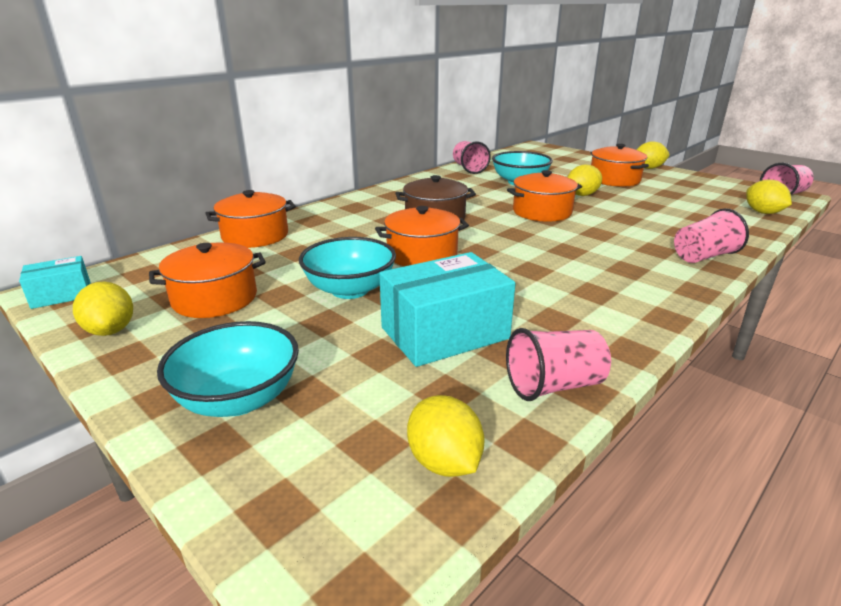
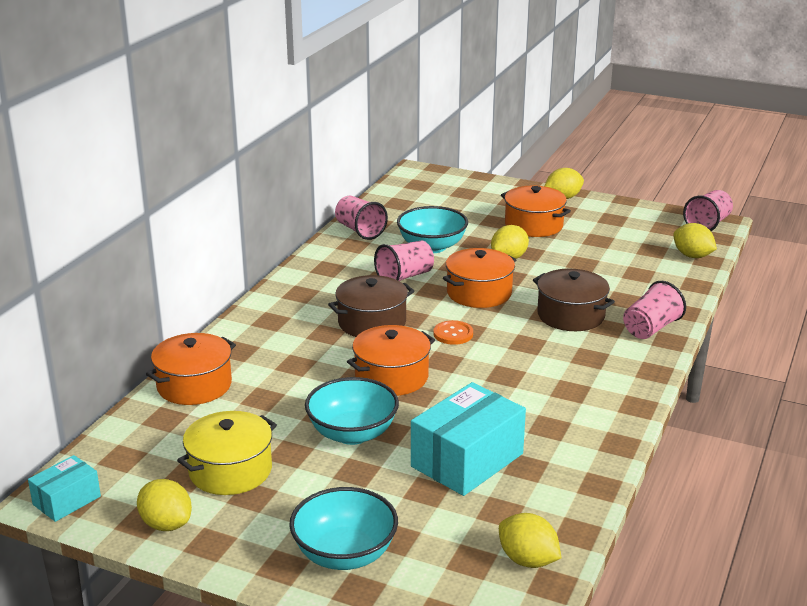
camera: 20 degrees left, 0 degrees up
orange pot [149,242,266,318] -> yellow pot [177,411,277,495]
pink cup [506,328,611,401] -> pink cup moved to [374,240,434,281]
none -> orange button [433,320,473,345]
none -> brown pot [533,269,615,331]

